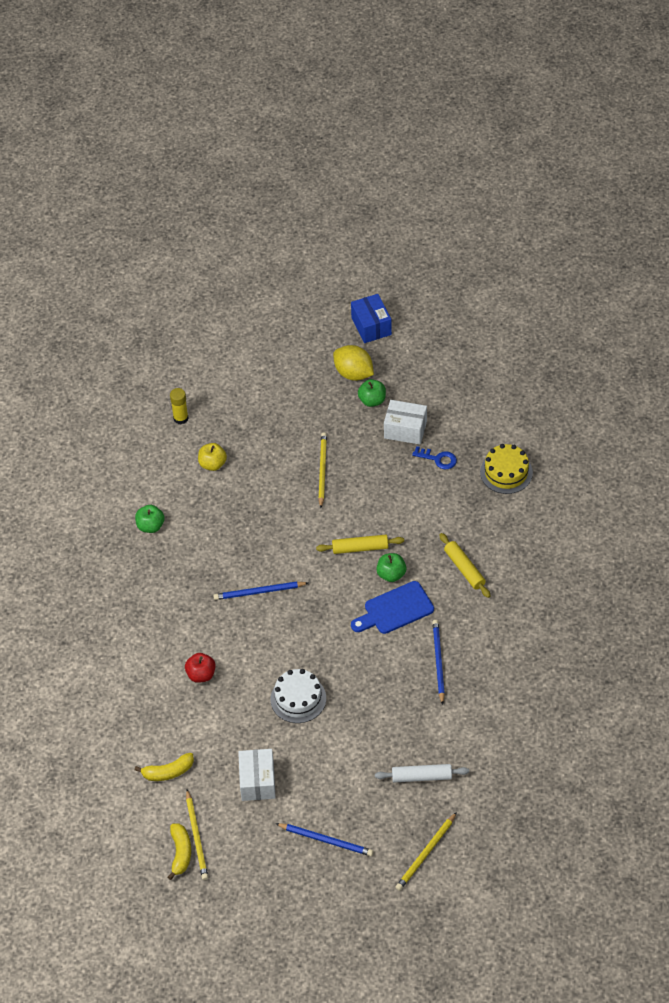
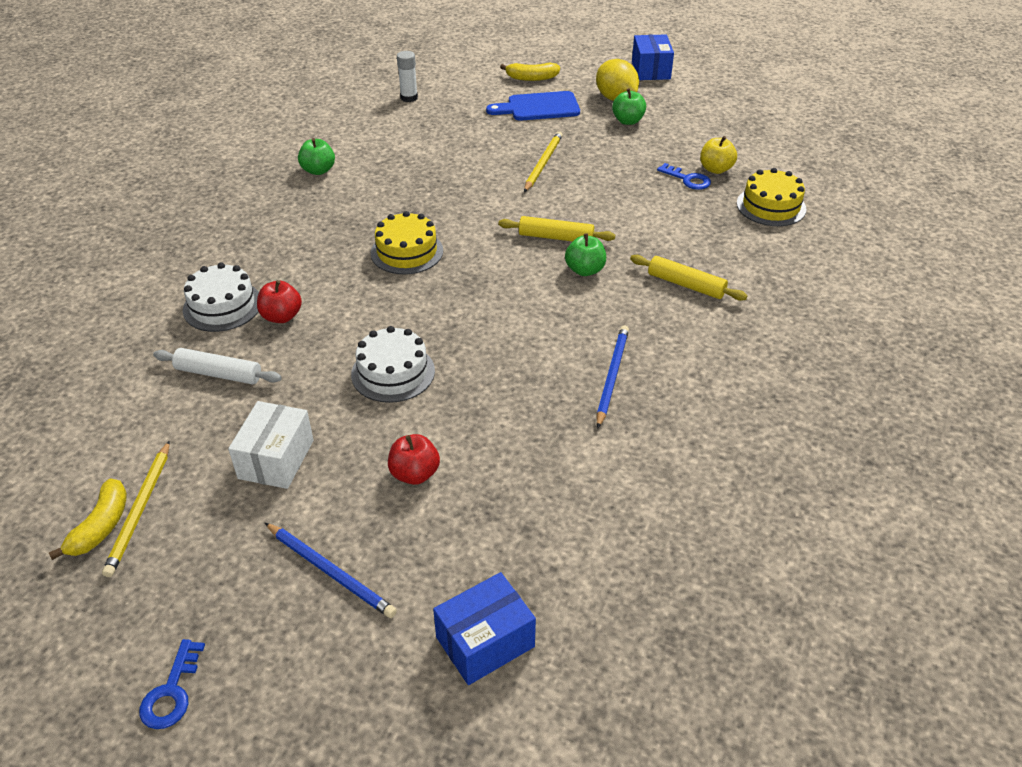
camera: 15 degrees right, 10 degrees down
yellow banana [135,753,194,781] -> yellow banana moved to [500,62,560,81]
yellow glue stick [170,388,189,424] -> white glue stick [397,51,418,102]
yellow apple [198,443,227,471] -> yellow apple moved to [700,136,737,174]
blue pencil [213,581,308,600] -> yellow cake [371,211,443,274]
blue cutting board [351,581,434,634] -> blue cutting board moved to [486,91,580,121]
white rolling pin [375,764,469,782] -> white rolling pin moved to [153,348,282,385]
white box [384,400,427,445] -> none
yellow pencil [395,812,457,891] -> blue box [433,572,536,685]
yellow rolling pin [439,533,491,598] -> yellow rolling pin turned 45 degrees counterclockwise [630,255,747,301]
none -> blue key [139,639,205,729]
none -> white cake [183,262,259,332]
none -> red apple [388,434,440,485]

